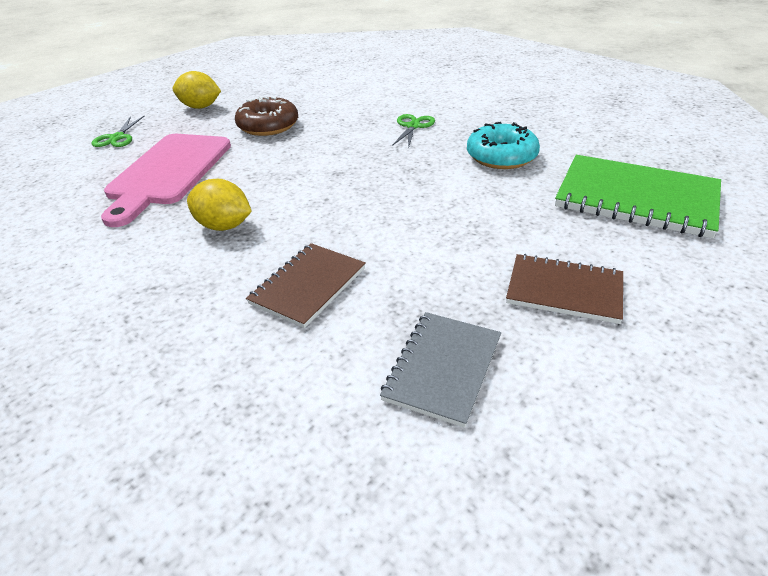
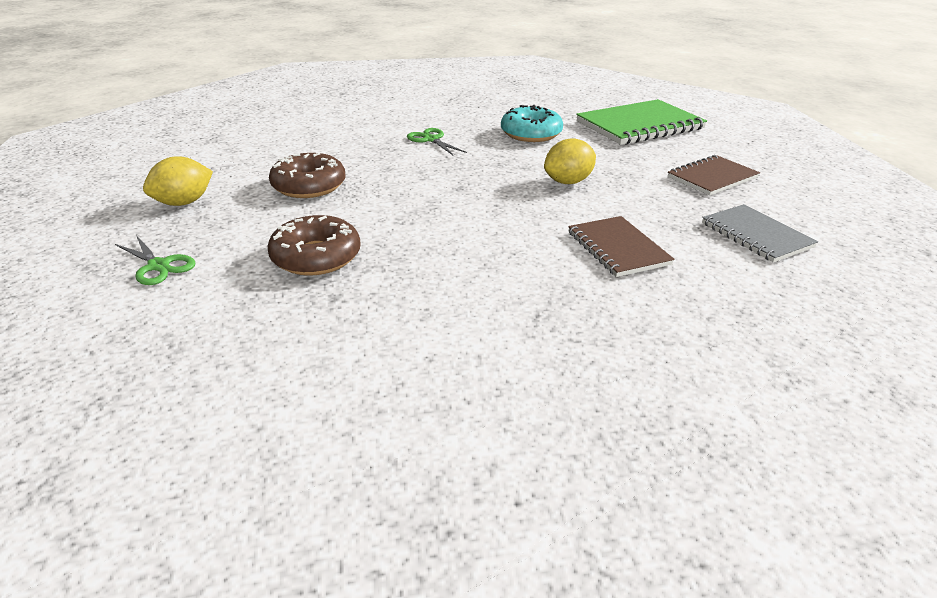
camera: 55 degrees left, 5 degrees down
pink cutting board [101,134,231,227] -> brown donut [268,215,361,276]
yellow lemon [187,179,252,231] -> yellow lemon moved to [544,138,596,184]

